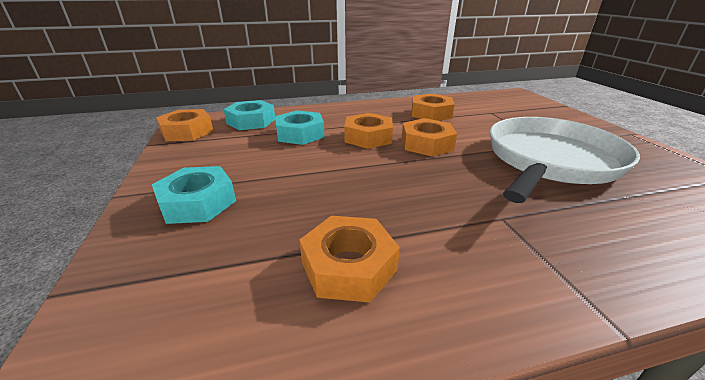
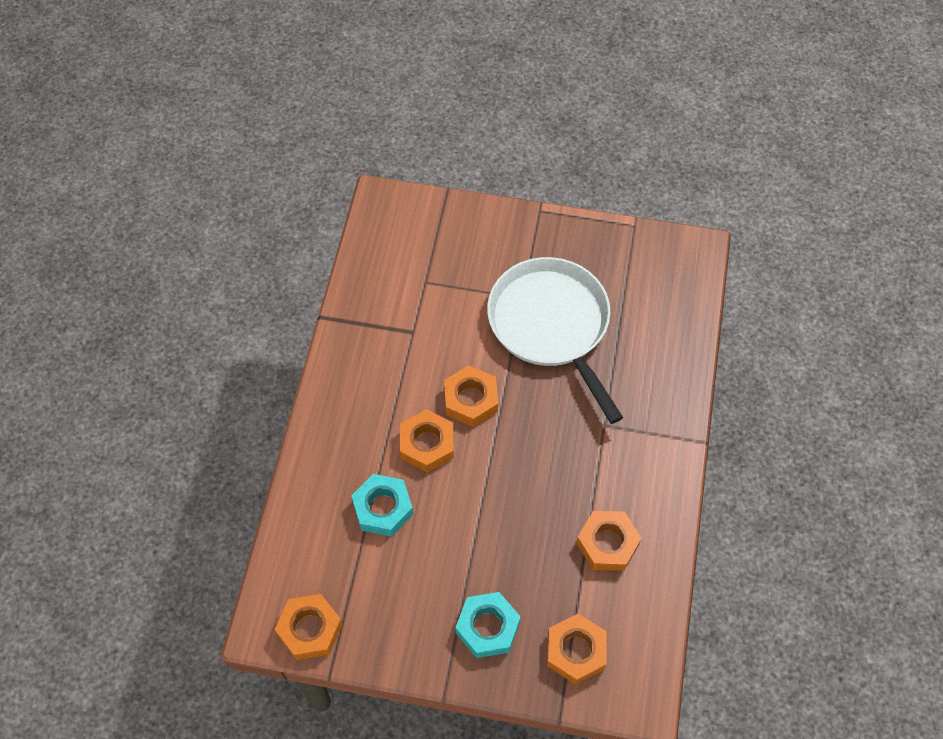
camera: 65 degrees left, 30 degrees up
turquoise nut [223,100,275,130] -> none
orange nut [412,93,455,121] -> orange nut moved to [547,614,607,684]

